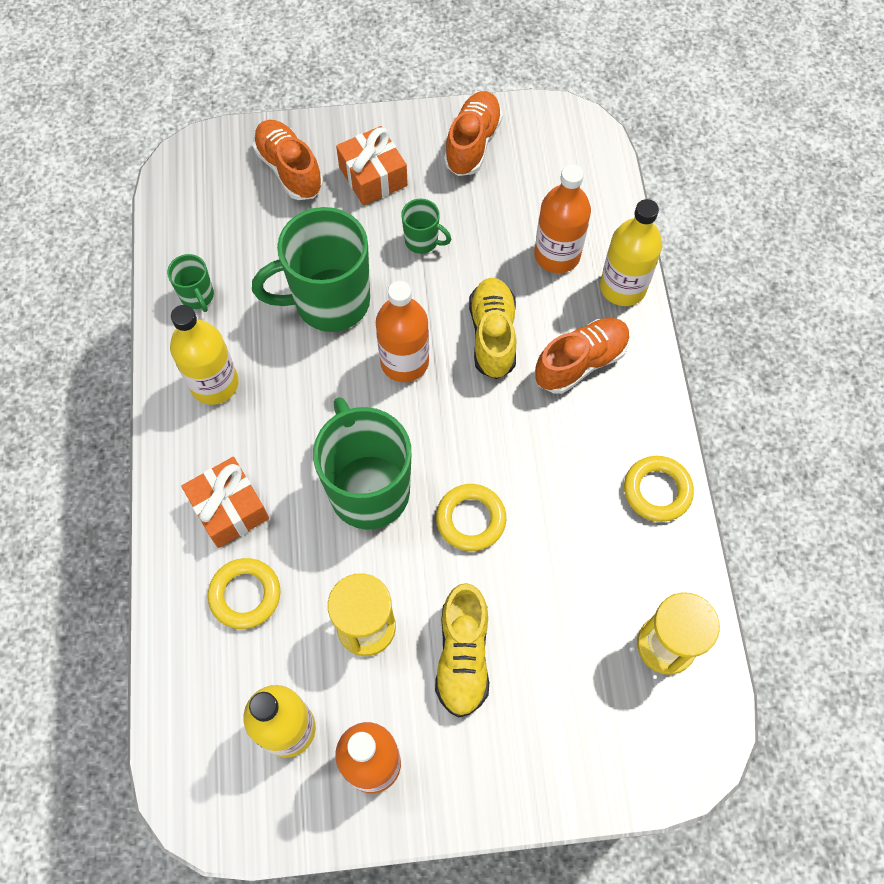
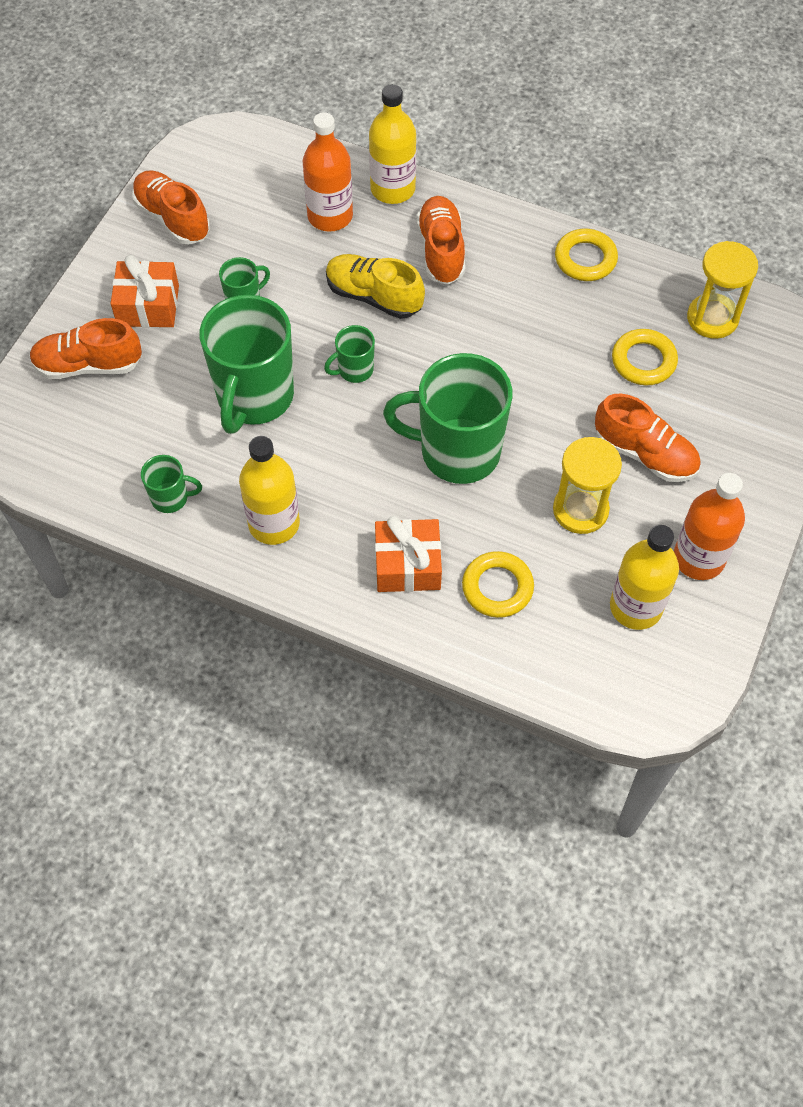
camera: 60 degrees left, 5 degrees down
orange bottle [376,281,429,382] -> green mug [324,325,375,383]
yellow shoe [435,583,489,717] -> orange shoe [595,394,701,482]
yellow ring [436,484,506,551] -> yellow ring moved to [612,329,678,385]

